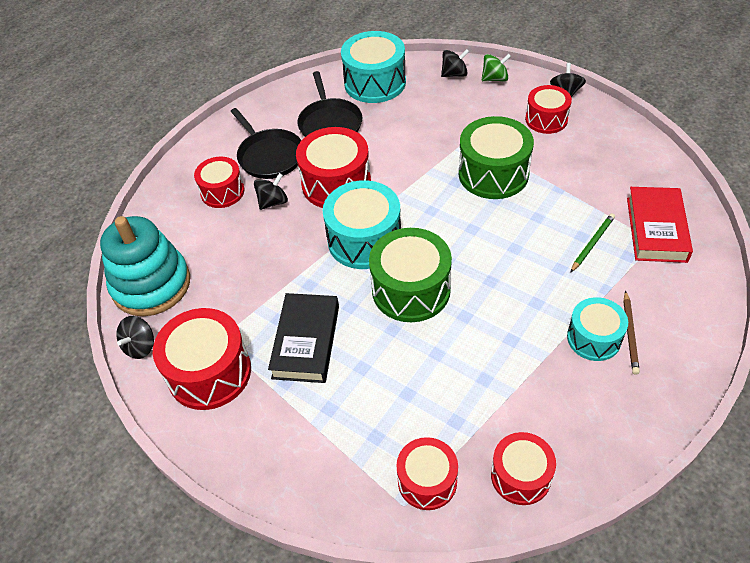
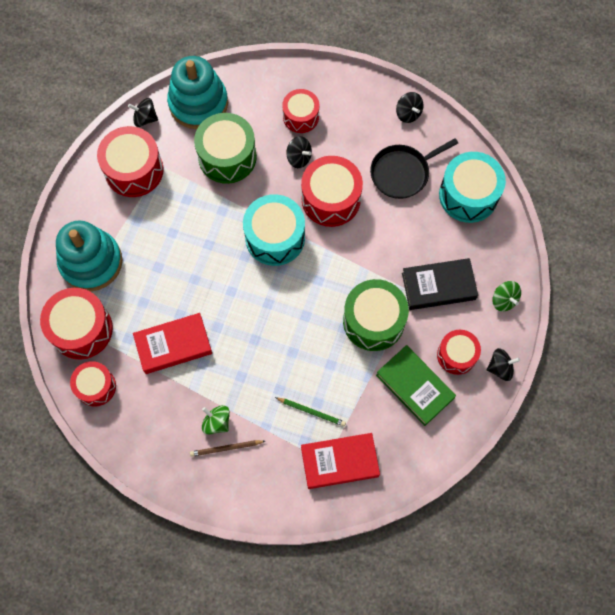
camera: 70 degrees right, 20 degrees up
black pan [230,108,302,179] -> none
black book [268,293,339,383] -> black book moved to [402,258,478,310]
green drum [369,228,452,322] -> green drum moved to [194,113,257,184]
red drum [396,437,458,510] -> red drum [40,288,113,360], size x1.58
black spinning top [441,49,469,77] -> black spinning top moved to [396,92,423,123]
turquoise drum [567,297,628,361] -> green spinning top [202,405,230,434]
none -> turquoise stacking toy [56,220,122,291]
none -> red book [133,313,212,374]
none -> green book [376,345,456,426]

